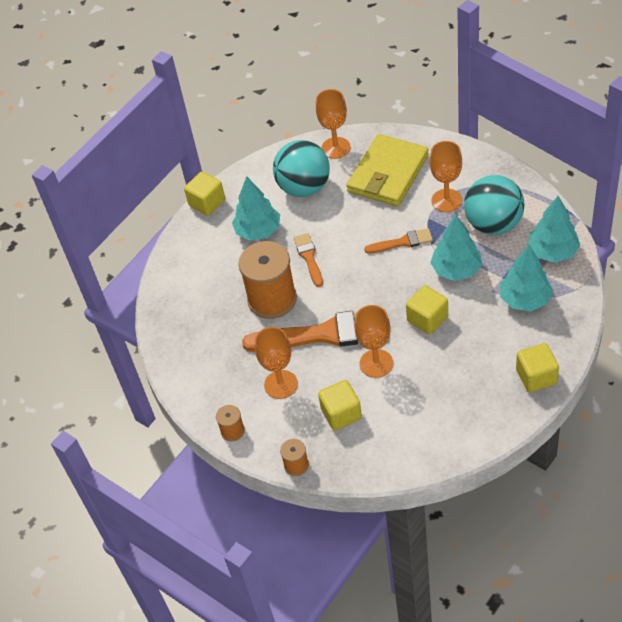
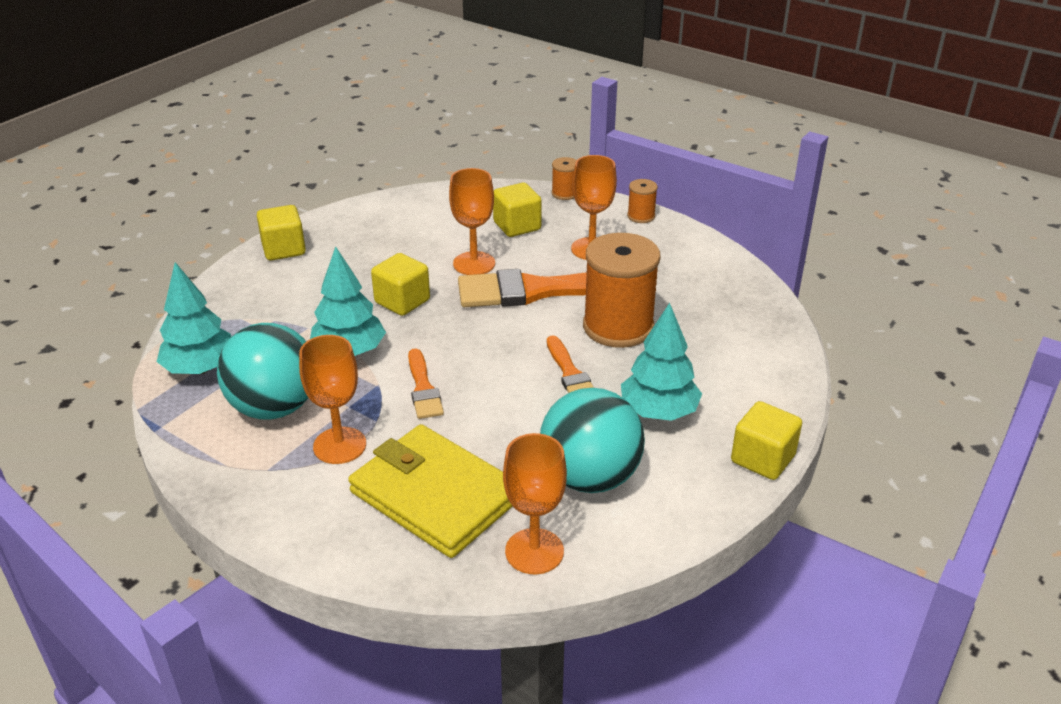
camera: 170 degrees right, 15 degrees down
yellow wallet [346,134,429,207] -> yellow wallet turned 75 degrees counterclockwise [348,424,513,558]
orange brush [364,228,433,254] -> orange brush turned 90 degrees counterclockwise [408,348,444,419]
turquoise tree [500,244,553,311] -> none

